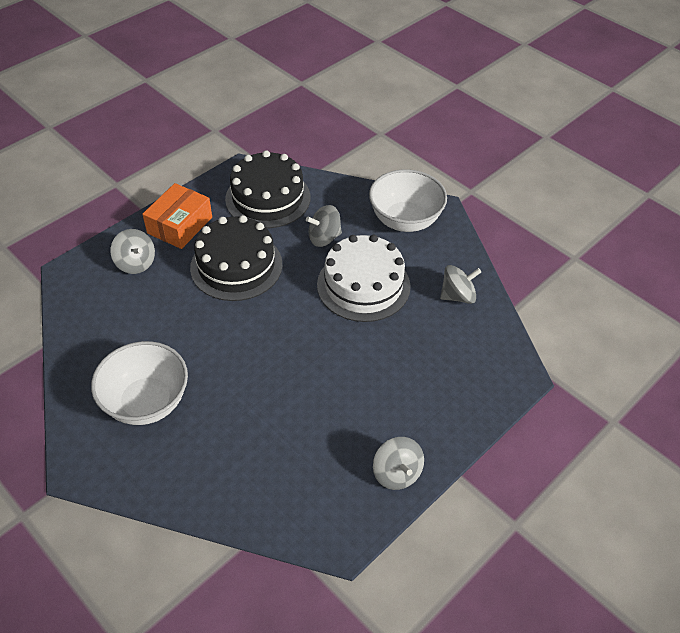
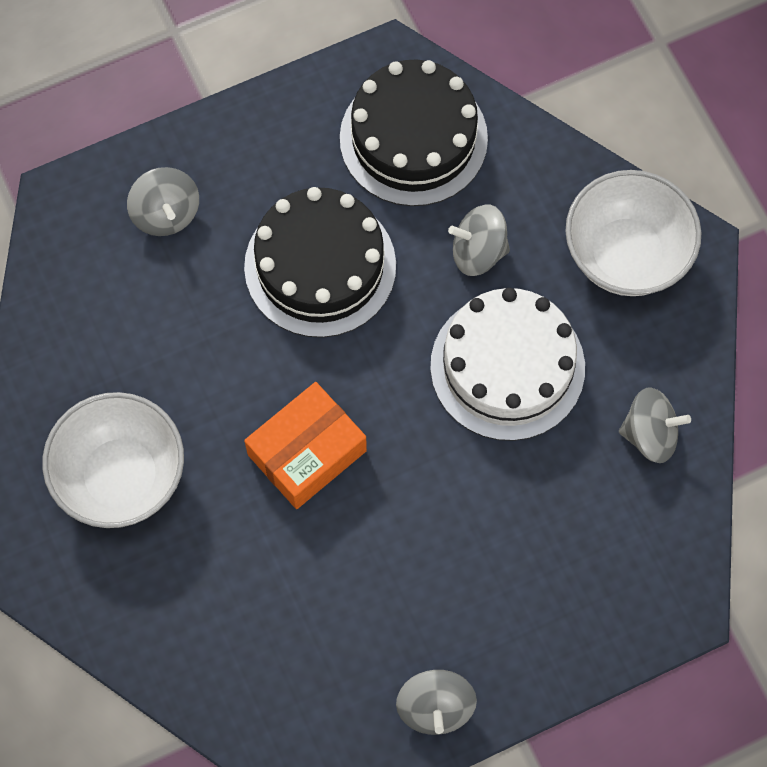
camera: 20 degrees right, 20 degrees up
orange box [142,183,212,249] -> orange box moved to [244,382,367,509]

